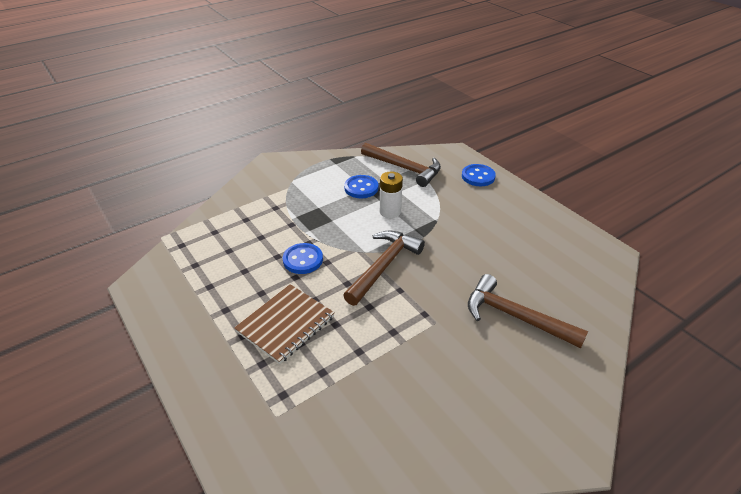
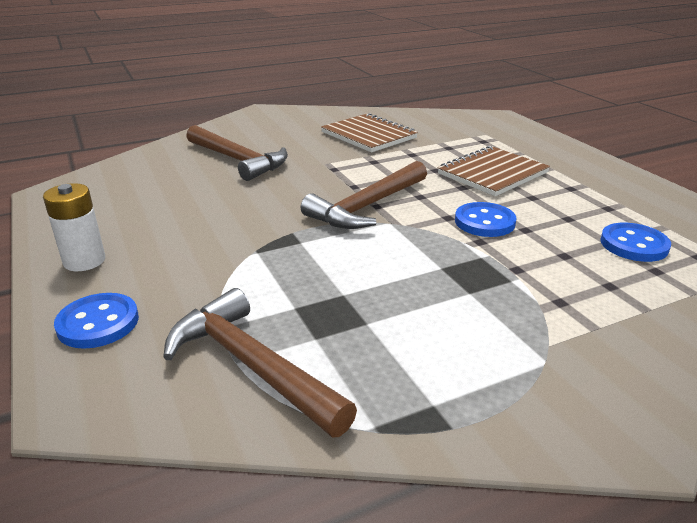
camera: 170 degrees left, 10 degrees down
blue button [344,175,378,198] -> blue button moved to [600,223,671,262]
white battery [380,172,403,218] -> white battery moved to [43,183,105,271]
none -> brown notebook [321,113,418,152]

